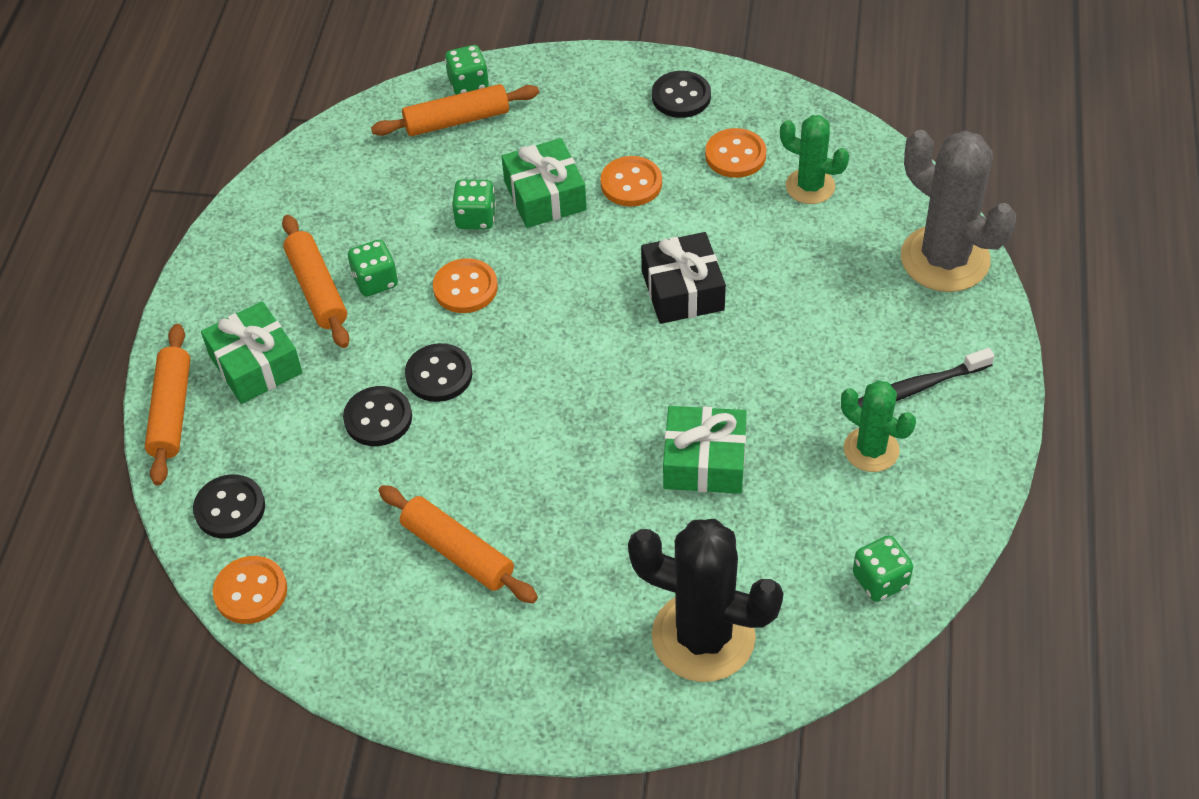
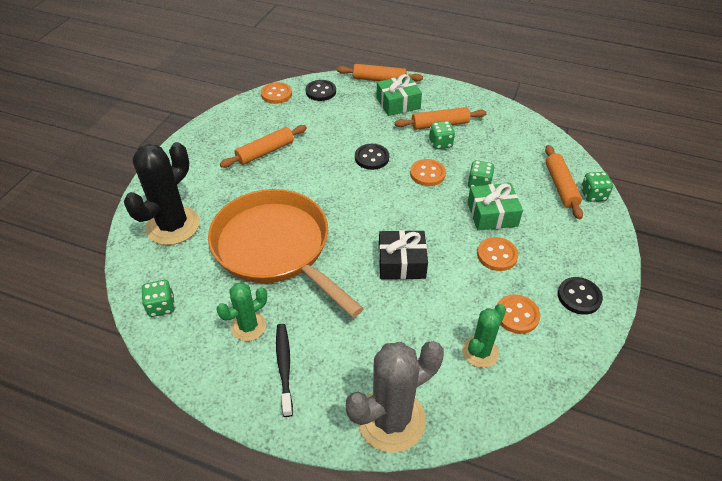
camera: 100 degrees right, 5 degrees down
black button [343,386,412,446] -> none
green gift [663,406,747,494] -> orange pan [208,189,364,317]

